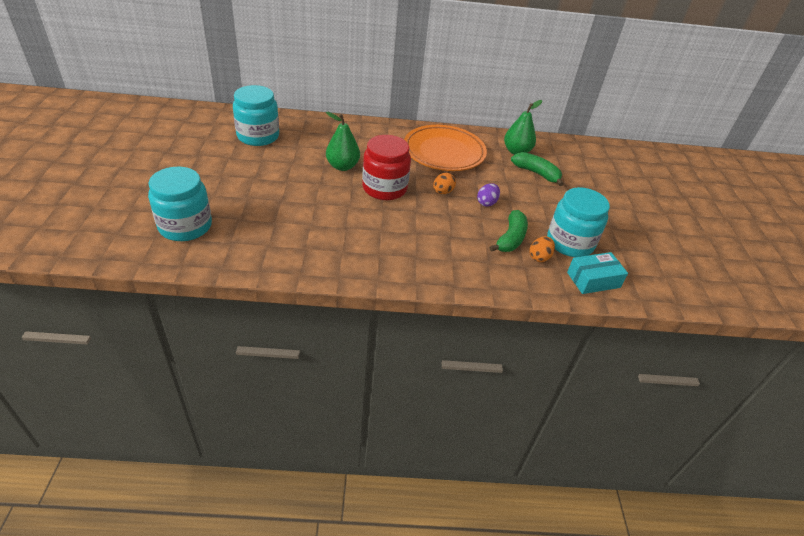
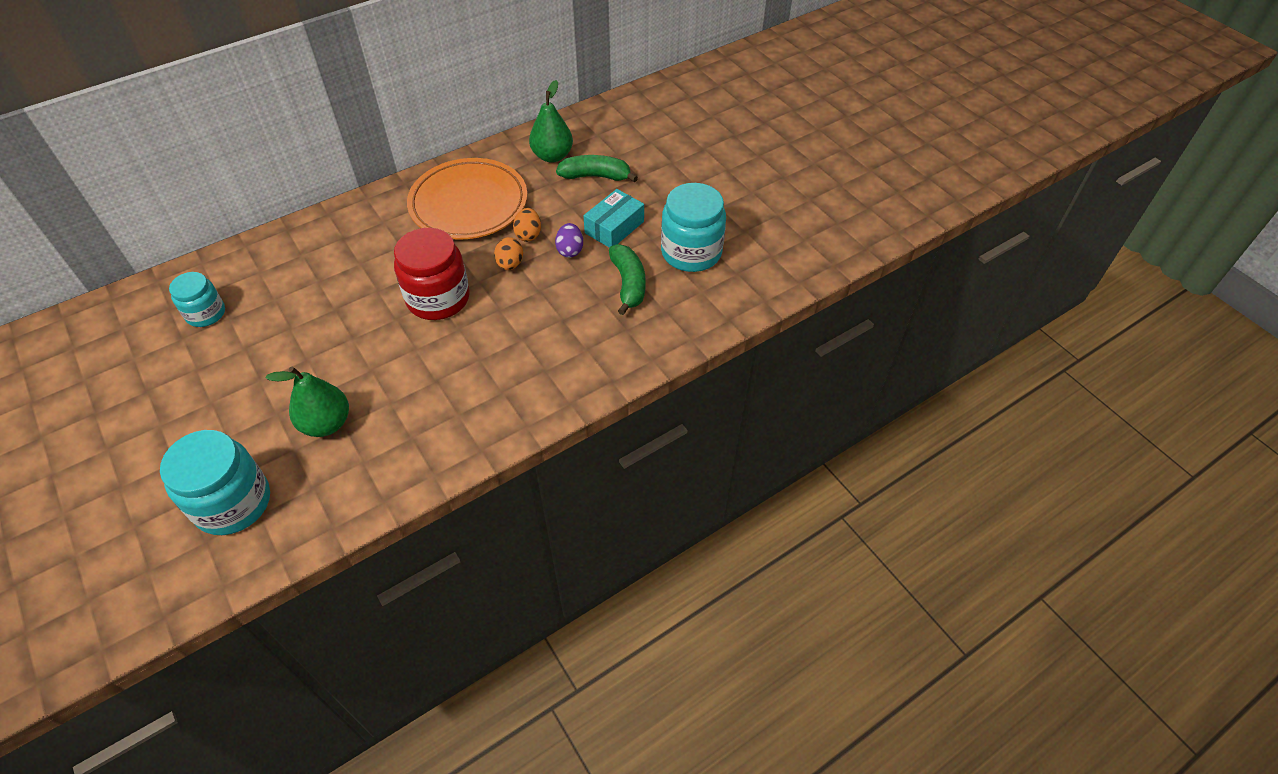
camera: 30 degrees left, 10 degrees up
turquoise jar [233,85,279,146] -> turquoise jar [169,272,225,327], size x0.60
green pear [326,112,360,171] -> green pear moved to [265,367,349,437]
orange egg [529,236,555,262] -> orange egg moved to [513,208,541,242]
turquoise box [567,252,628,294] -> turquoise box moved to [584,189,644,248]

